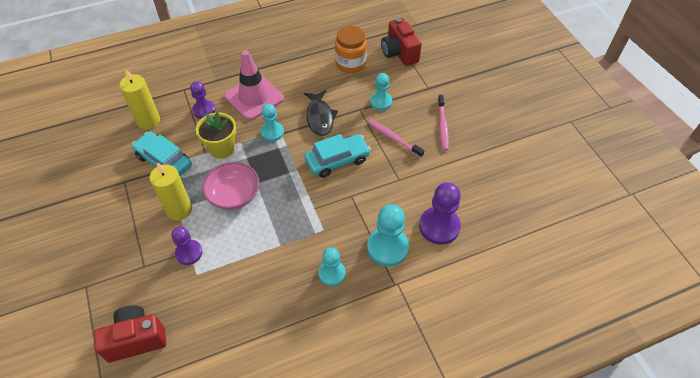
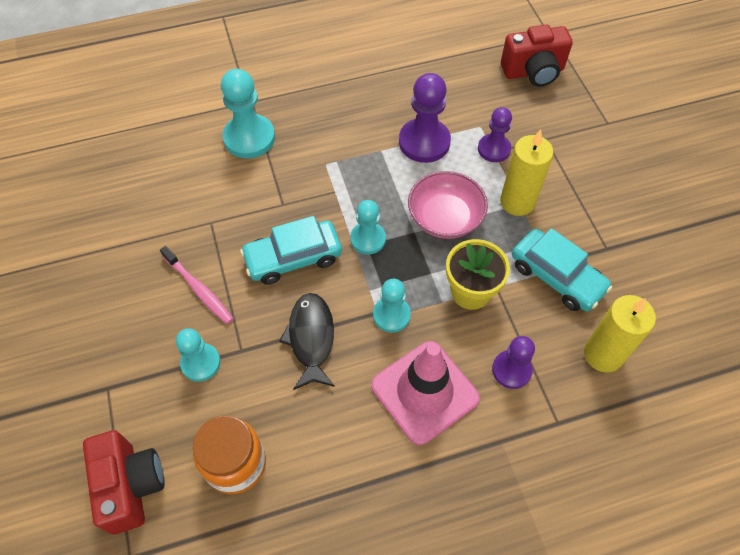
camera: 175 degrees left, 5 degrees up
turquoise pawn [318,248,346,286] -> turquoise pawn moved to [350,200,386,254]
purple pawn [419,182,461,245] -> purple pawn moved to [399,73,451,163]
pink toothbrush [438,95,449,151] -> none

